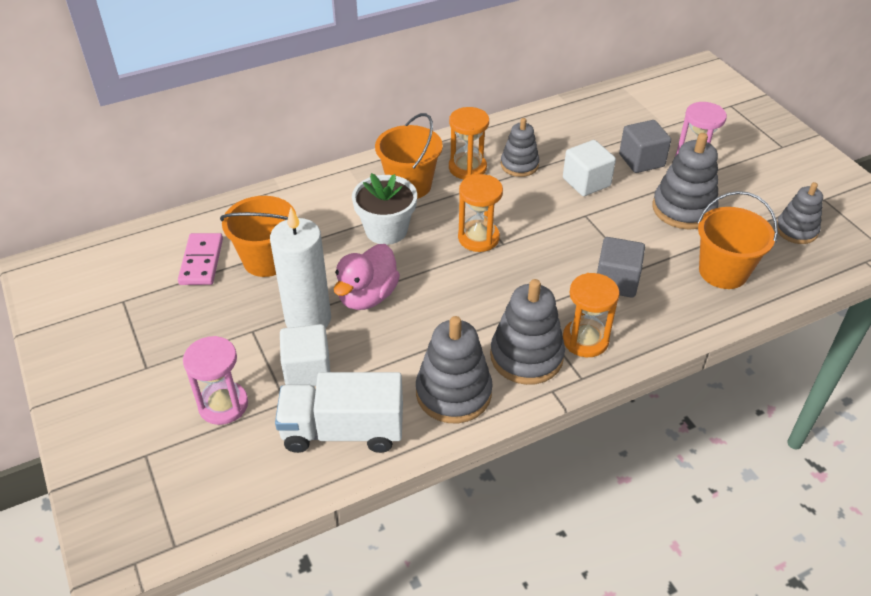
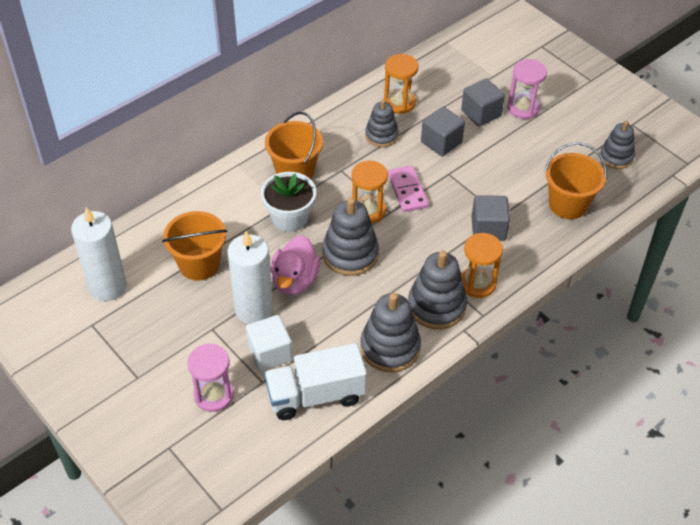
camera: 15 degrees left, 5 degrees up
pink domino [178,233,223,285] -> pink domino moved to [388,165,429,212]
orange hourglass [449,107,489,179] -> orange hourglass moved to [384,54,418,114]
white cube [563,140,616,196] -> grey cube [421,107,465,157]
grey stacking toy [652,133,718,229] -> grey stacking toy moved to [322,198,379,276]
none -> white candle [71,207,127,301]

